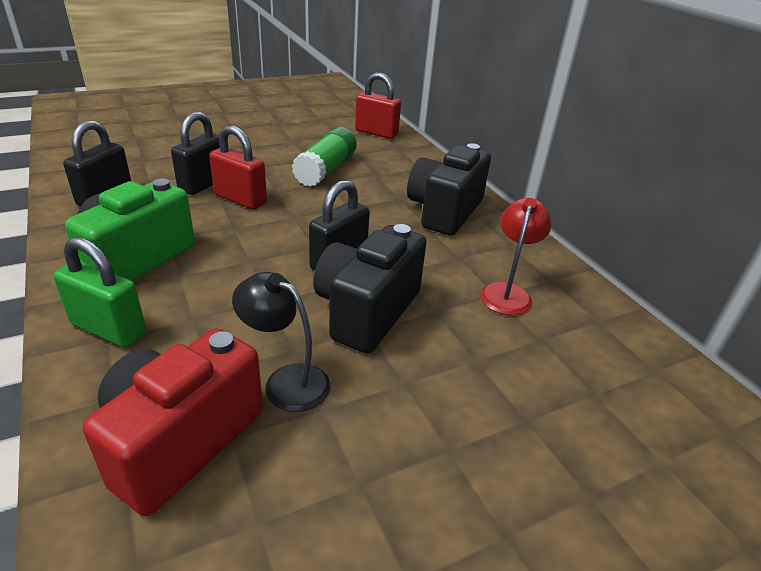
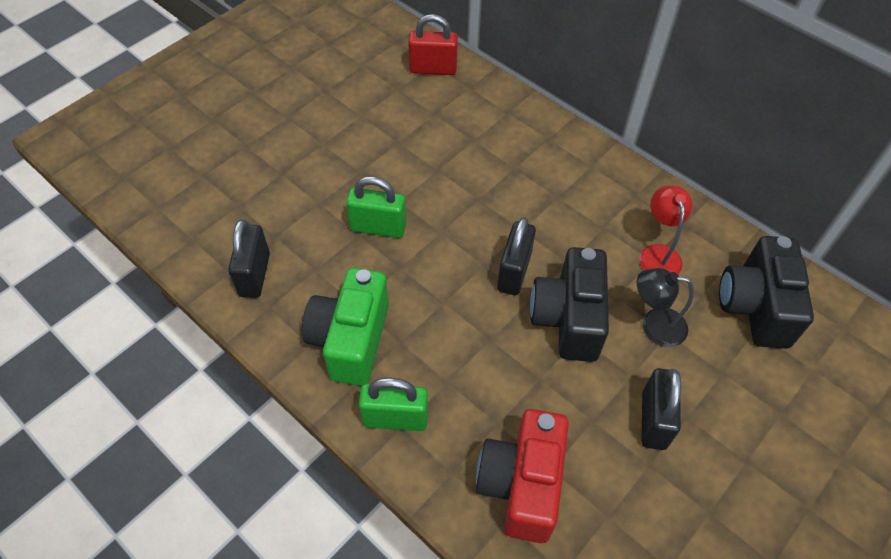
camera: 20 degrees left, 20 degrees up
black padlock [171,112,220,195] -> black padlock moved to [641,368,681,450]
red padlock [209,125,267,210] -> green padlock [346,176,406,238]
black lamp [232,272,330,412] -> black lamp moved to [637,268,694,347]
green glue stick [292,127,357,187] -> none
black camera [407,143,491,236] -> black camera moved to [719,236,814,349]

